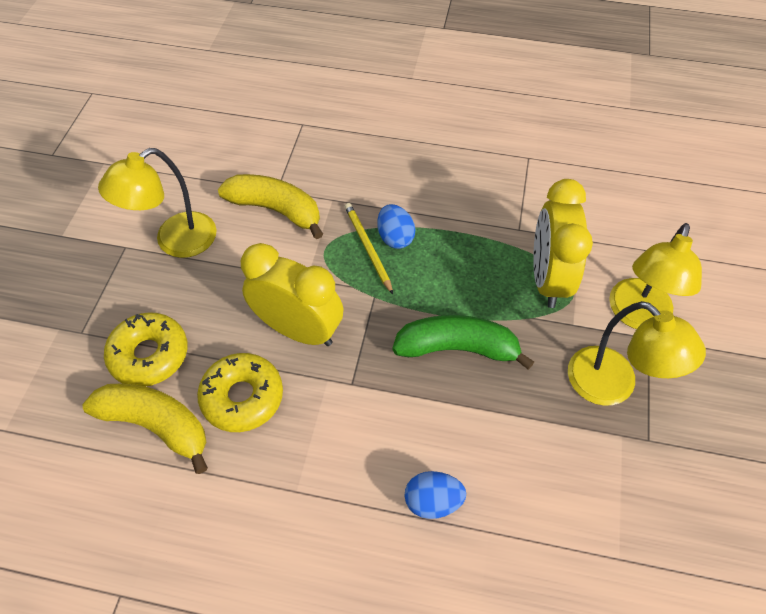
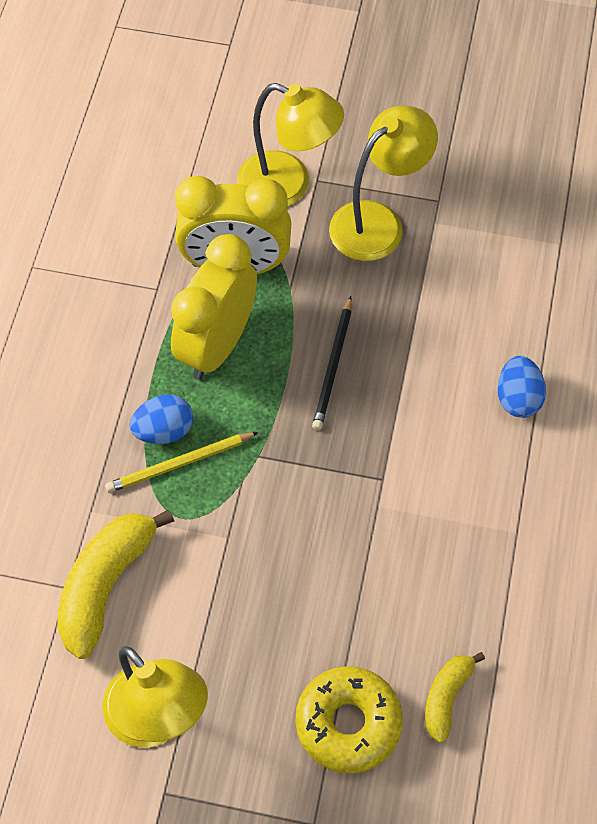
camera: 90 degrees left, 5 degrees up
yellow banana [82,384,208,474] -> yellow banana [425,652,485,743], size x0.56
yellow donut [197,353,283,432] -> none
yellow clock [241,243,343,346] -> yellow clock moved to [171,234,257,380]
green banana [392,315,534,370] -> black pencil [312,296,352,430]

